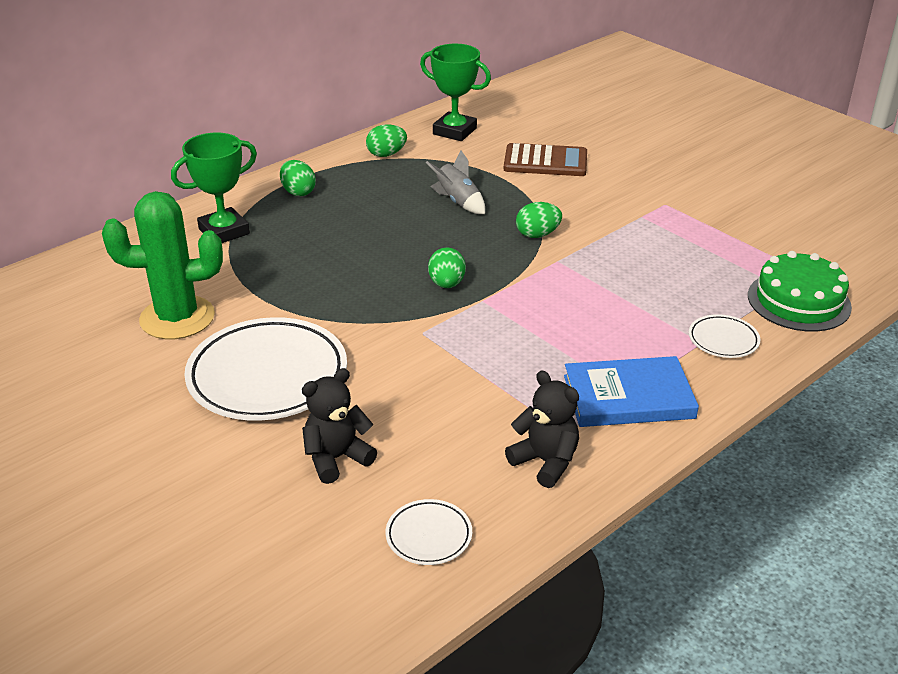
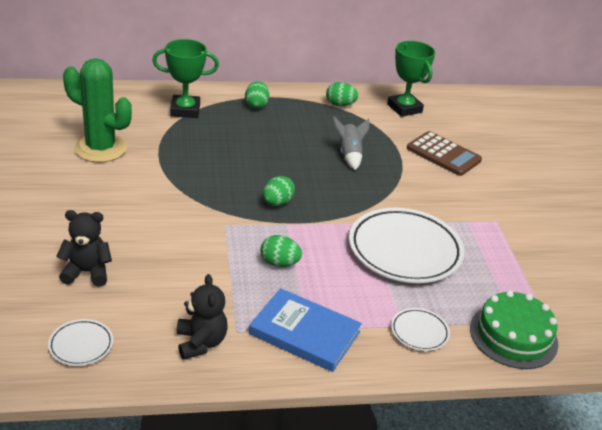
camera: 30 degrees right, 0 degrees up
white plate [184,317,347,421] -> white plate moved to [349,208,464,283]
green egg [516,202,562,238] -> green egg moved to [260,235,302,267]

